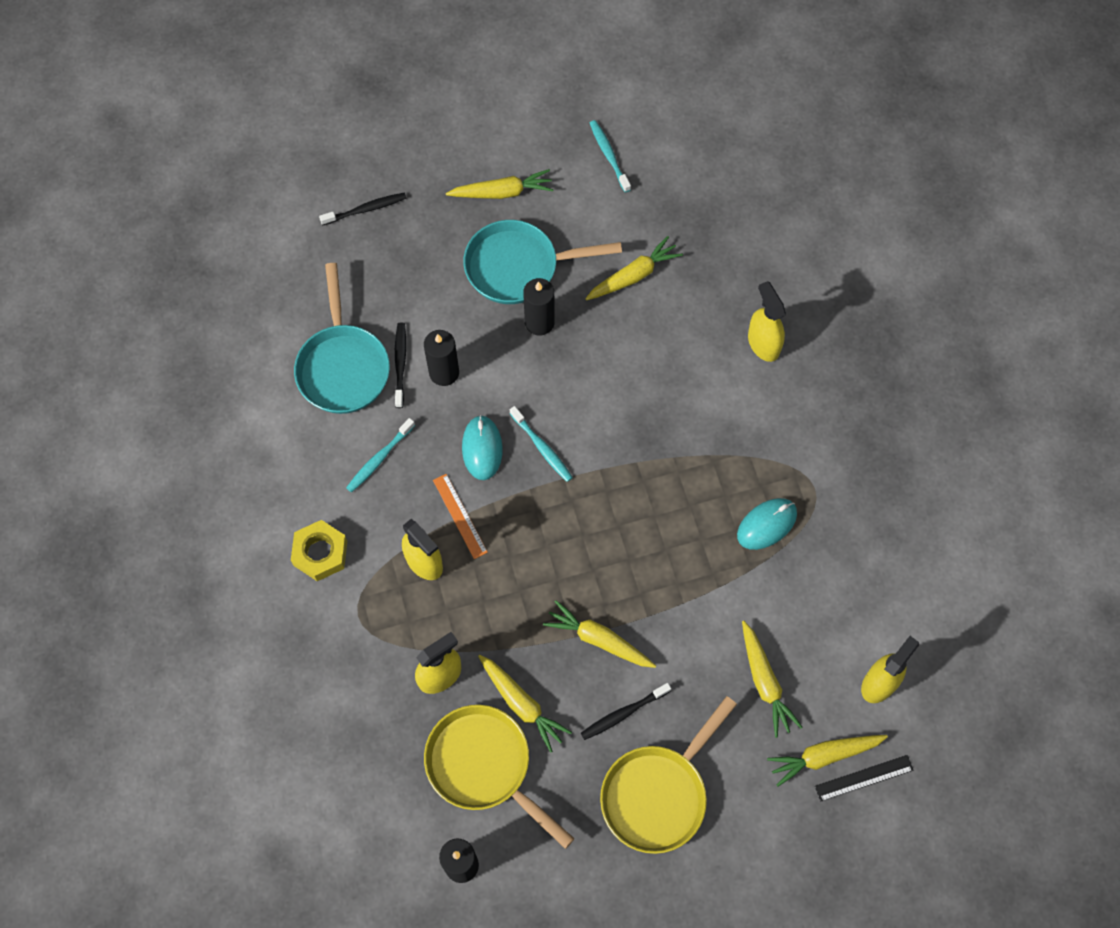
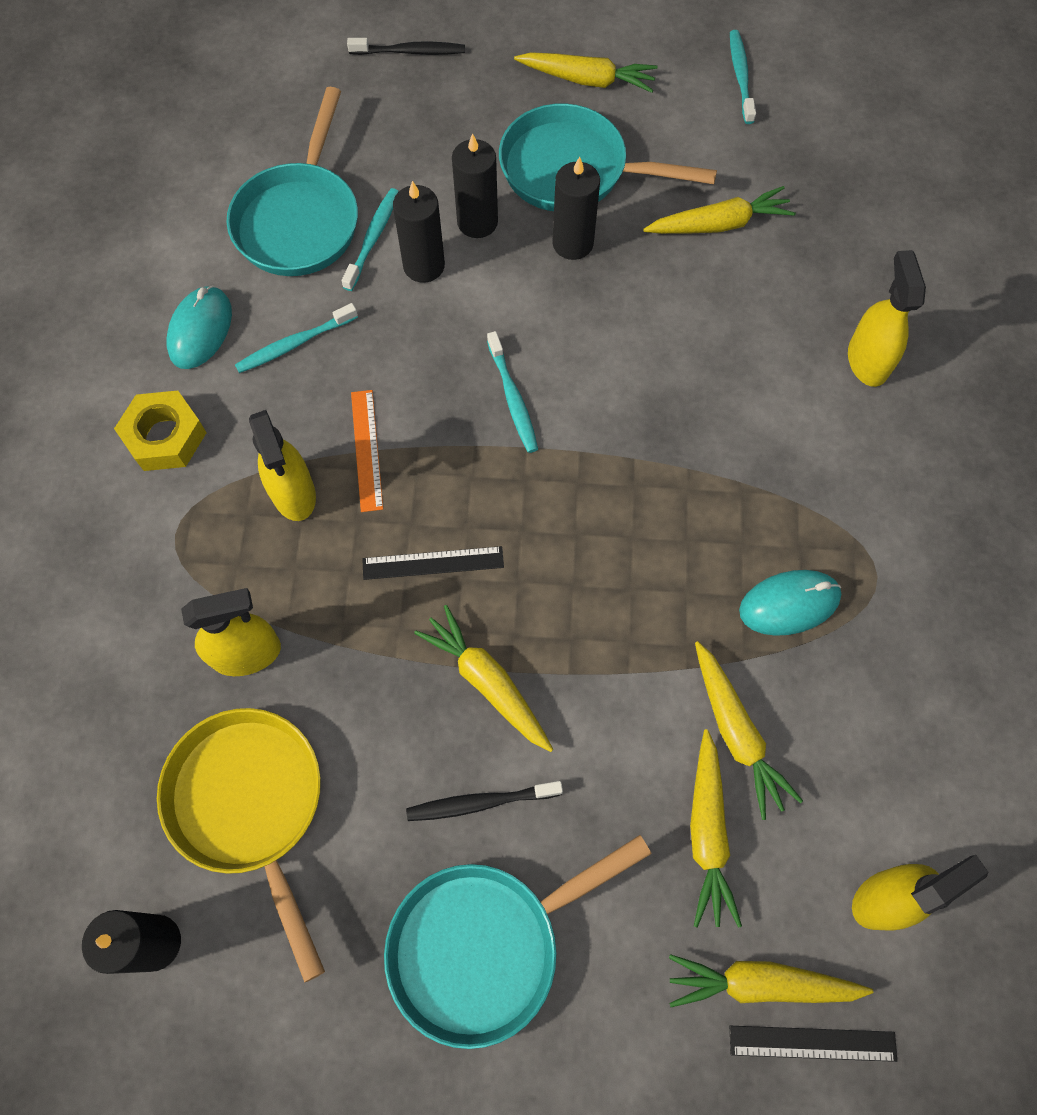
camera: 20 degrees right, 0 degrees up
black toothbrush [395,323,406,408] -> turquoise toothbrush [342,188,399,291]
turquoise mouse [462,415,503,480] -> turquoise mouse moved to [166,286,232,369]
yellow carrot [478,655,572,753] -> yellow carrot moved to [695,641,803,820]
yellow pan [600,696,737,854] -> turquoise pan [384,835,652,1049]
none -> black ruler [362,546,504,580]
none -> black candle [452,133,498,238]

